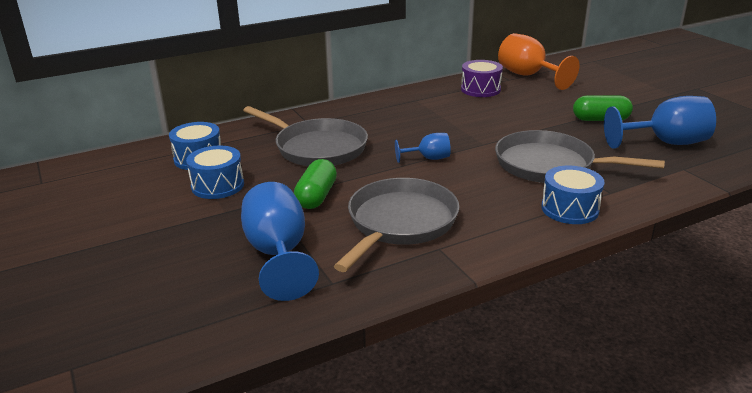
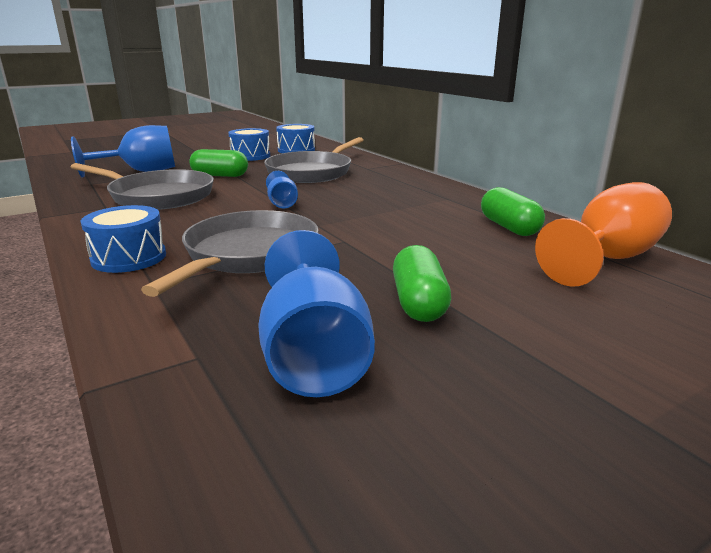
camera: 85 degrees right, 5 degrees down
purple drum [461,60,503,97] -> green capsule [481,187,545,236]

